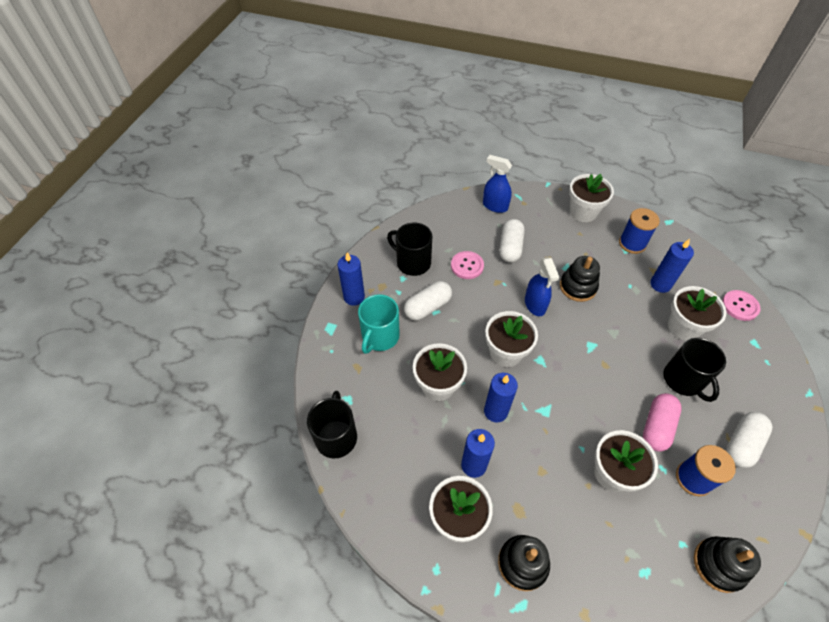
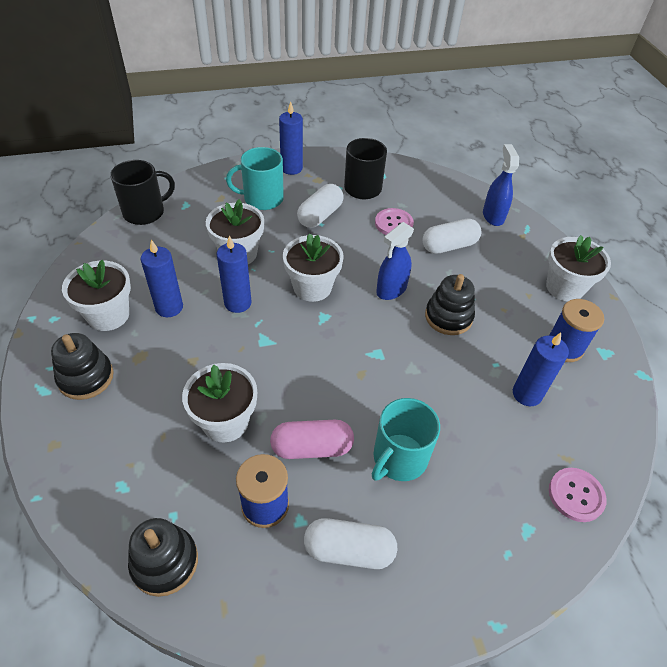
camera: 55 degrees right, 5 degrees down
white capsule [404,281,452,321] -> white capsule turned 75 degrees counterclockwise [297,184,344,228]
black mug [664,338,726,402] -> turquoise mug [372,398,440,481]
white flower pot [668,286,727,341] -> none

